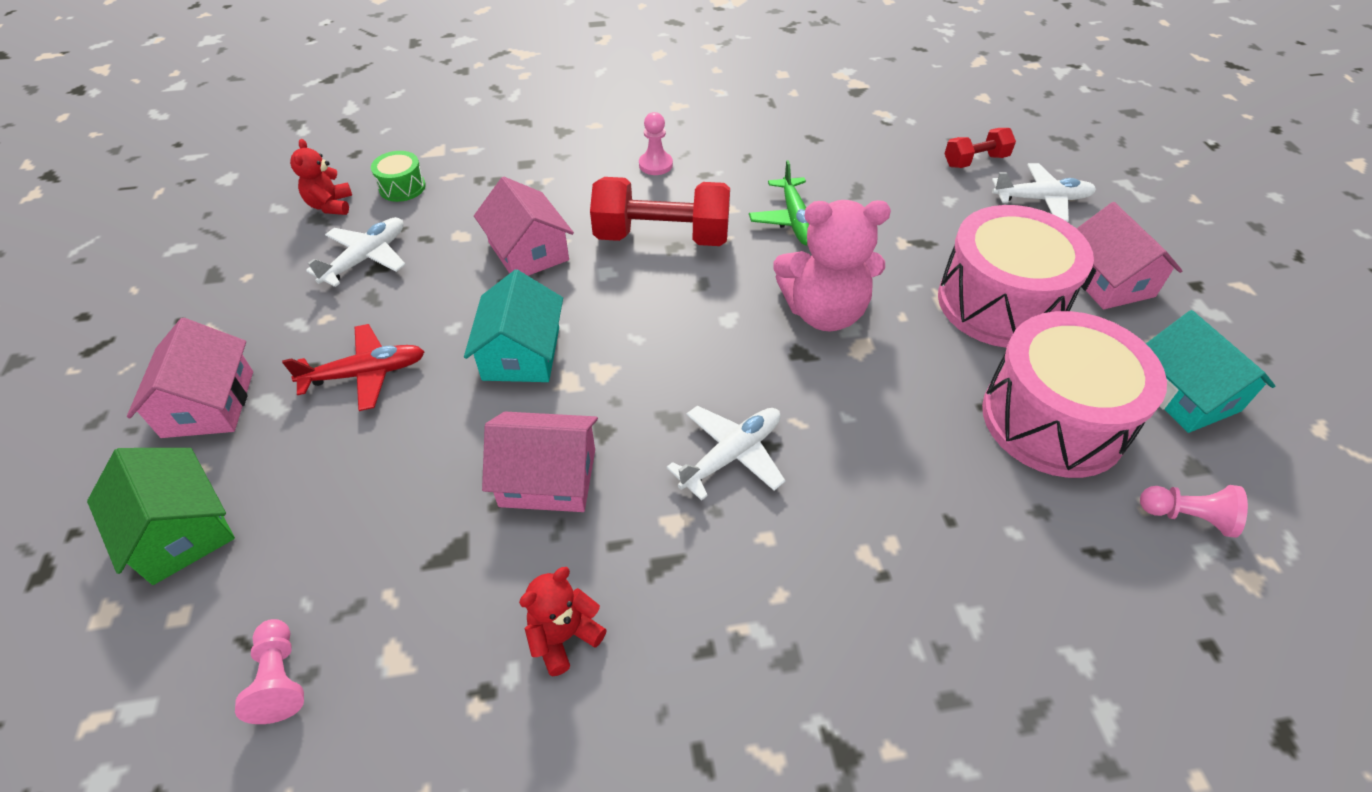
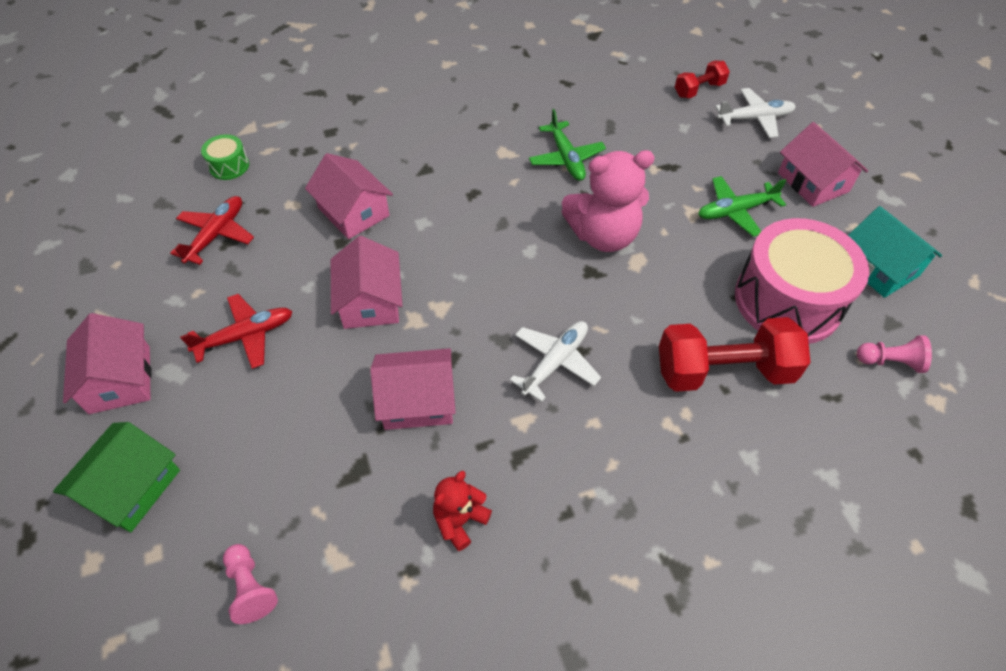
camera: 10 degrees left, 5 degrees up
green house [87,448,235,585] -> green house turned 75 degrees clockwise [53,422,180,532]
red teddy bear [290,139,352,215] -> none
white plane [306,217,406,287] -> red plane [170,196,254,265]
turquoise house [464,270,563,382] -> pink house [331,236,402,329]
red dumbbell [590,177,730,246] -> red dumbbell moved to [659,317,811,392]
pink pawn [639,112,673,175] -> none
pink drum [938,205,1094,348] -> green plane [698,176,787,237]

